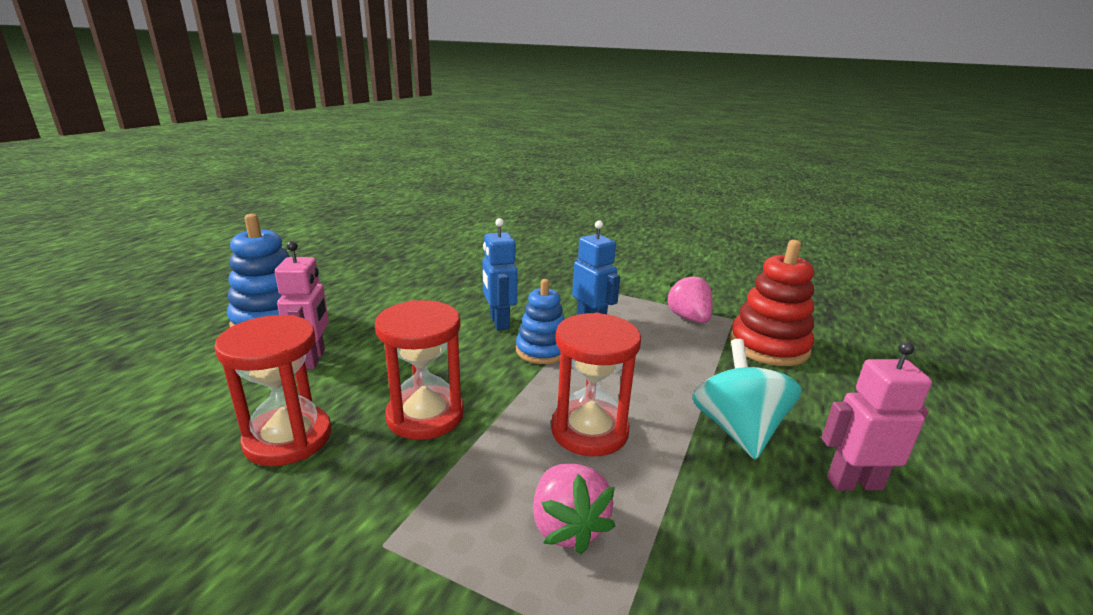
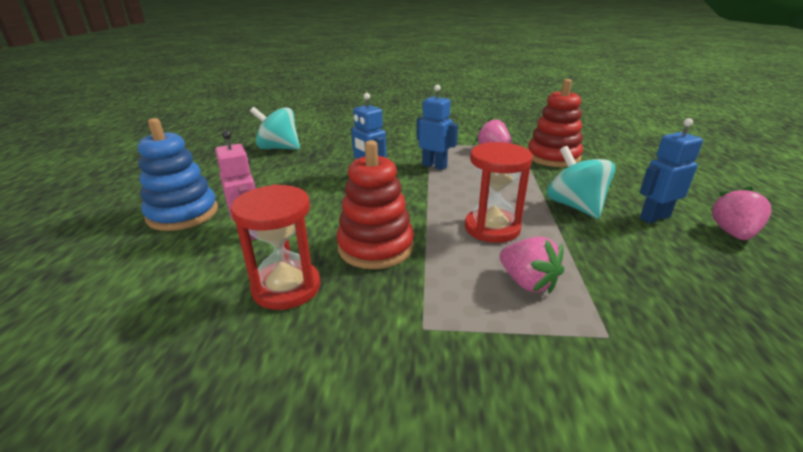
camera: 20 degrees left, 5 degrees up
red hourglass [375,300,464,440] -> red stacking toy [337,140,414,269]
blue stacking toy [516,279,565,364] -> none
pink robot [821,342,932,491] -> blue robot [639,118,703,223]
none -> turquoise spinning top [250,107,300,150]
none -> pink strawberry [710,186,772,240]

